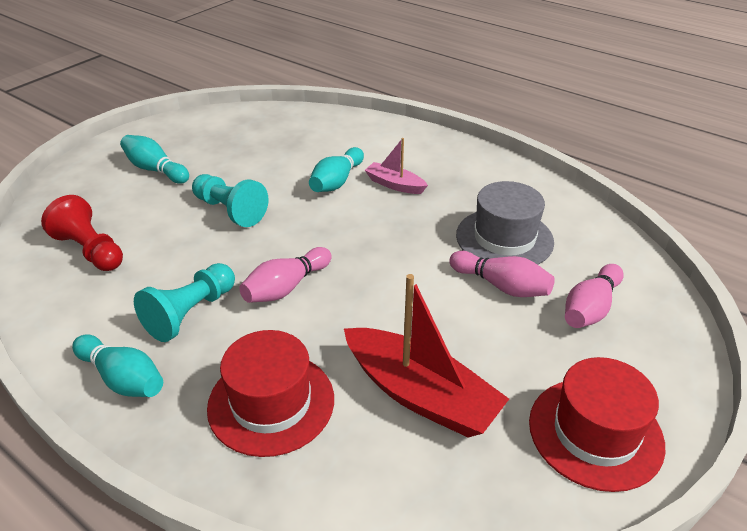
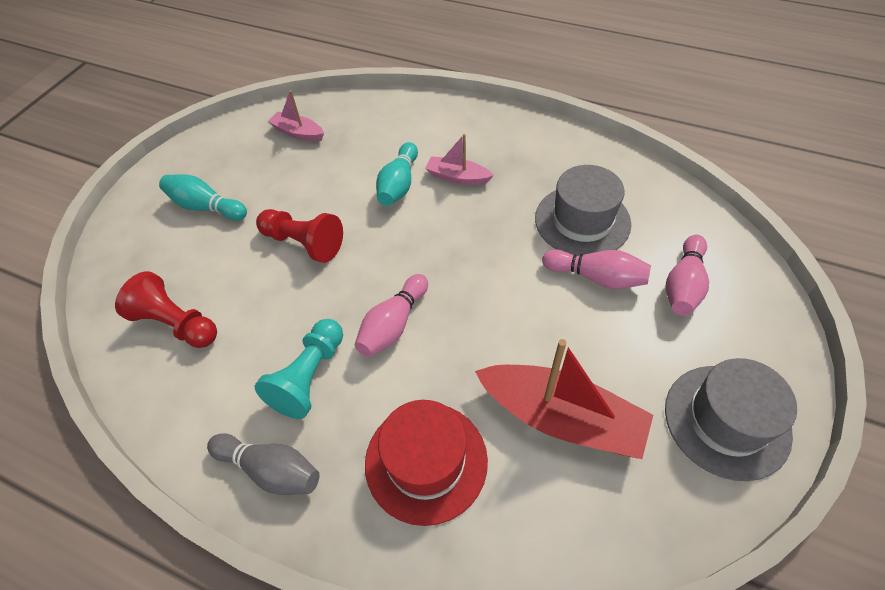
camera: 10 degrees left, 15 degrees up
turquoise bowling pin [72,335,163,397] -> grey bowling pin [207,433,320,495]
turquoise pawn [192,174,268,227] -> red pawn [256,209,343,263]
red hat [529,357,665,492] -> grey hat [665,358,797,481]
none -> pink boat [268,90,324,141]

